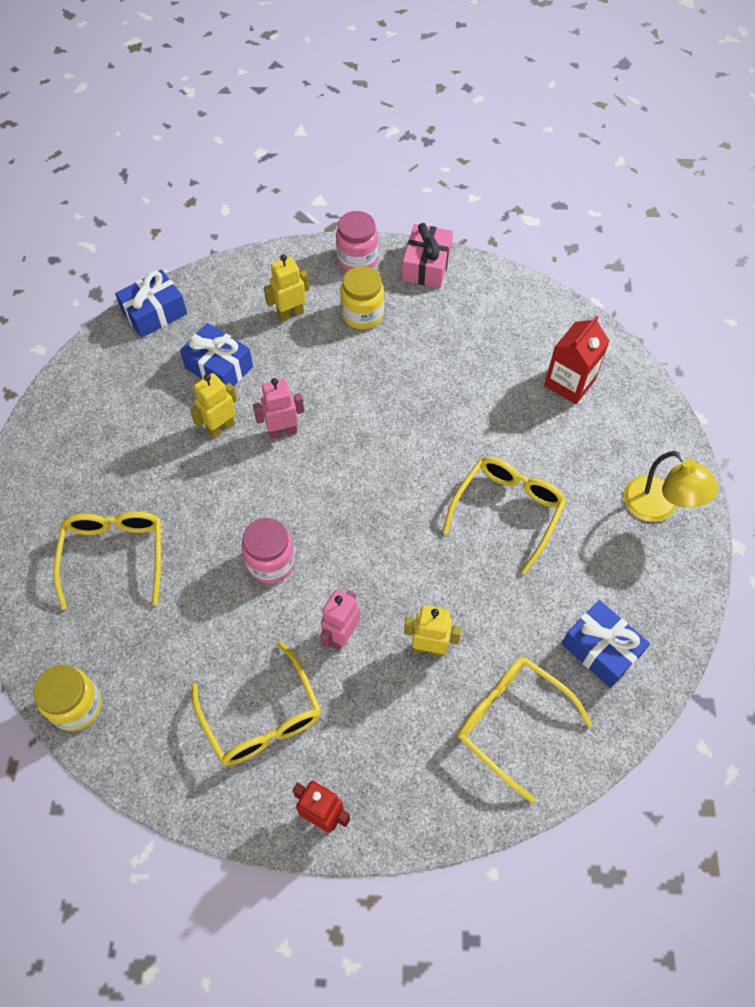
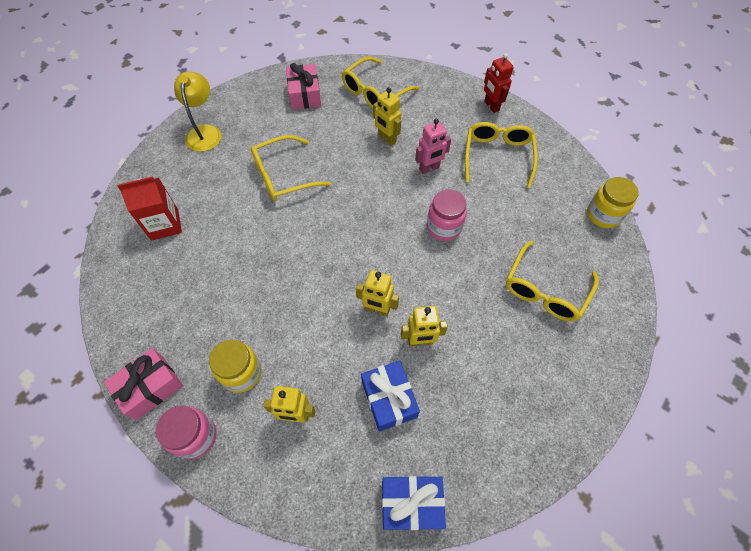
camera: 145 degrees left, 0 degrees up
pink robot [253,378,304,439] -> yellow robot [356,270,399,316]
yellow glasses [457,657,593,803] -> yellow glasses turned 60 degrees clockwise [342,57,419,109]
blue gift [562,600,650,688] -> pink gift [286,63,321,110]

